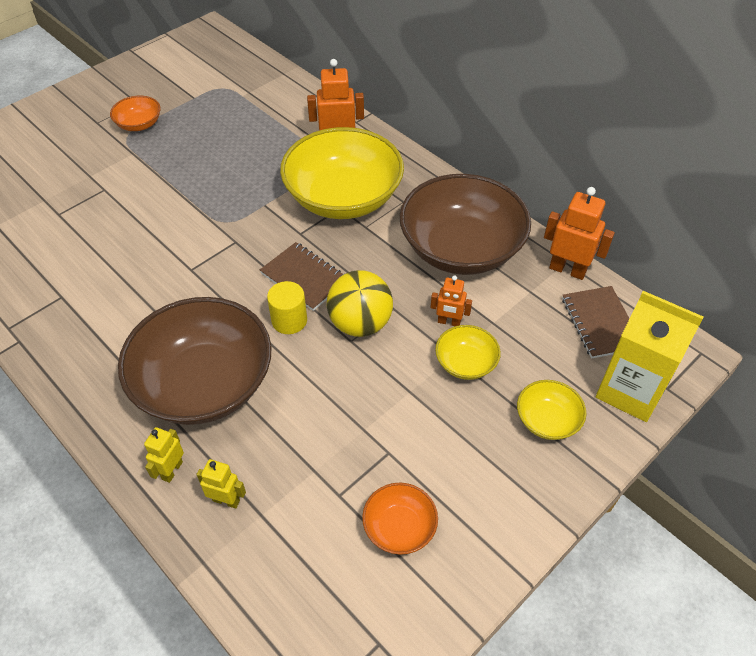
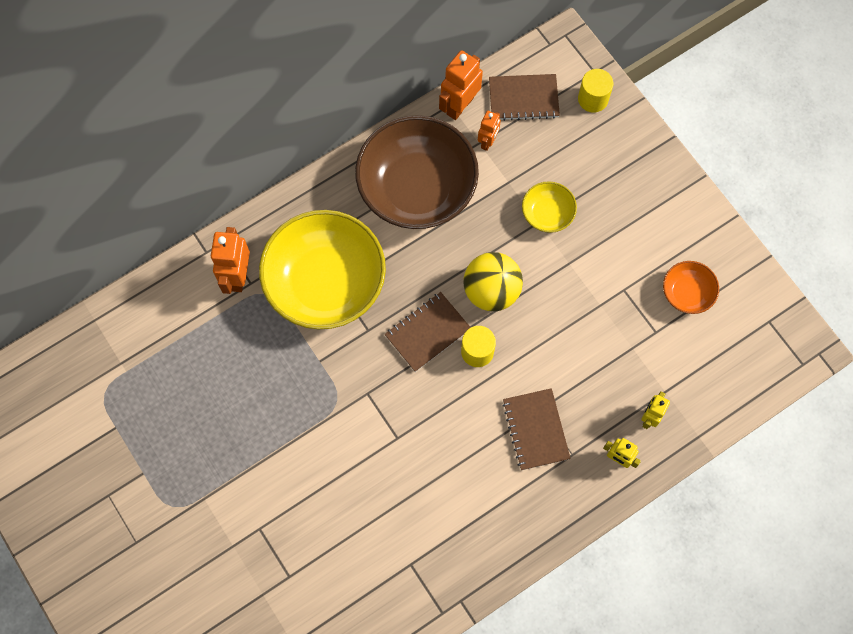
camera: 80 degrees left, 20 degrees up
orange bowl [110,96,161,131] -> none
brown bowl [118,297,272,425] -> brown notebook [502,388,571,470]
orange robot [430,275,472,326] -> orange robot moved to [478,111,501,151]
yellow bowl [517,380,586,440] -> none
yellow carton [596,291,704,422] -> yellow cylinder [578,69,613,113]

